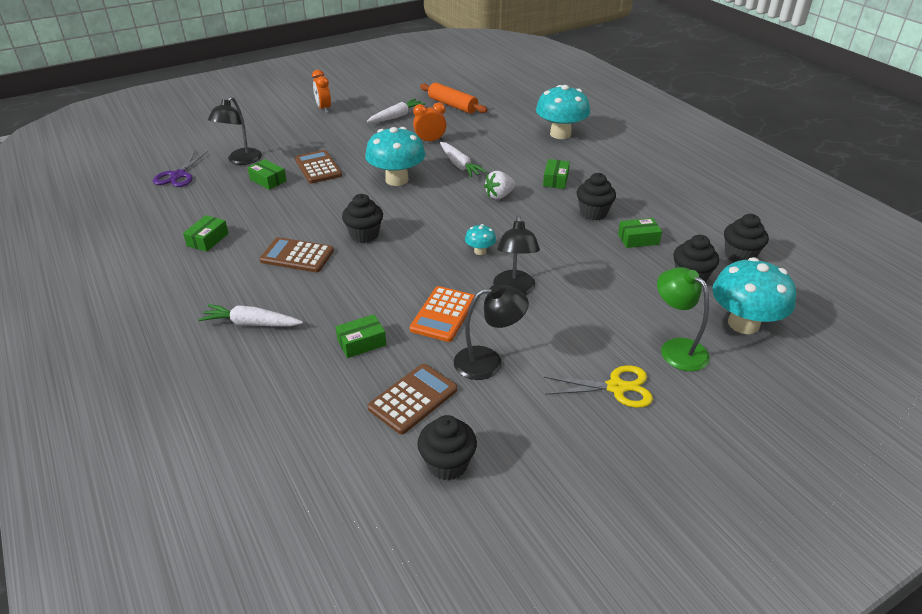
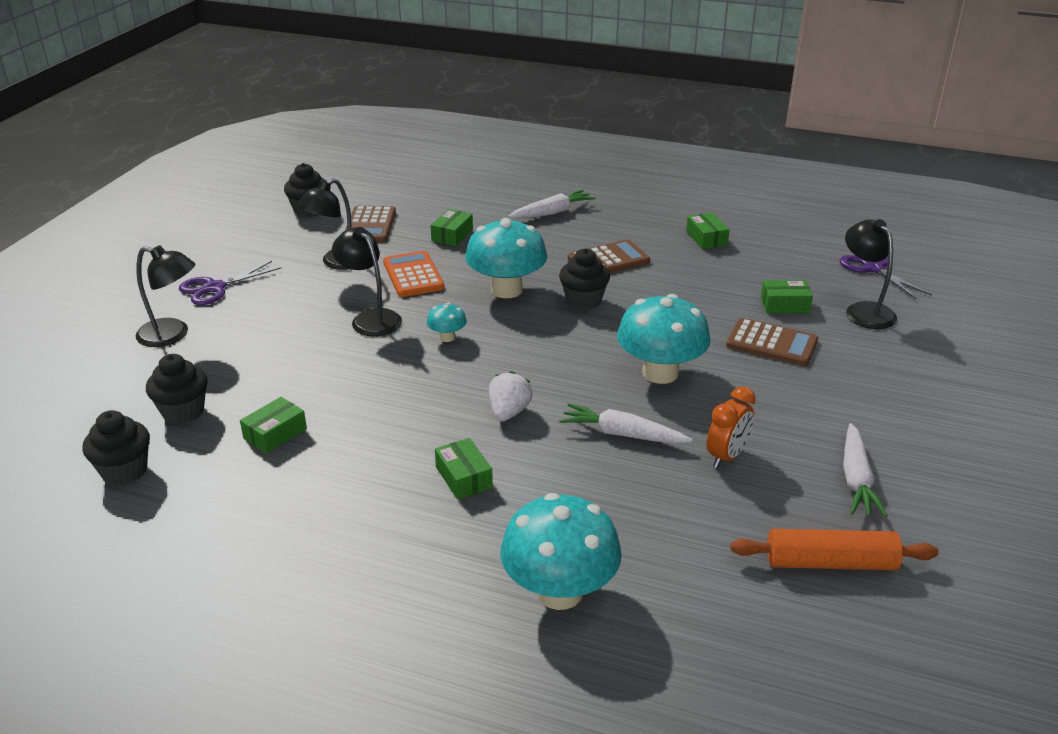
camera: 140 degrees right, 5 degrees down
orange clock [312,70,331,113] -> none
yellow scissors [544,365,653,408] -> purple scissors [179,261,281,305]
black cupcake [576,173,616,221] -> none
green lamp [657,267,710,371] -> black lamp [136,245,195,347]
turquoise mushroom [712,257,796,334] -> turquoise mushroom moved to [465,218,547,298]

